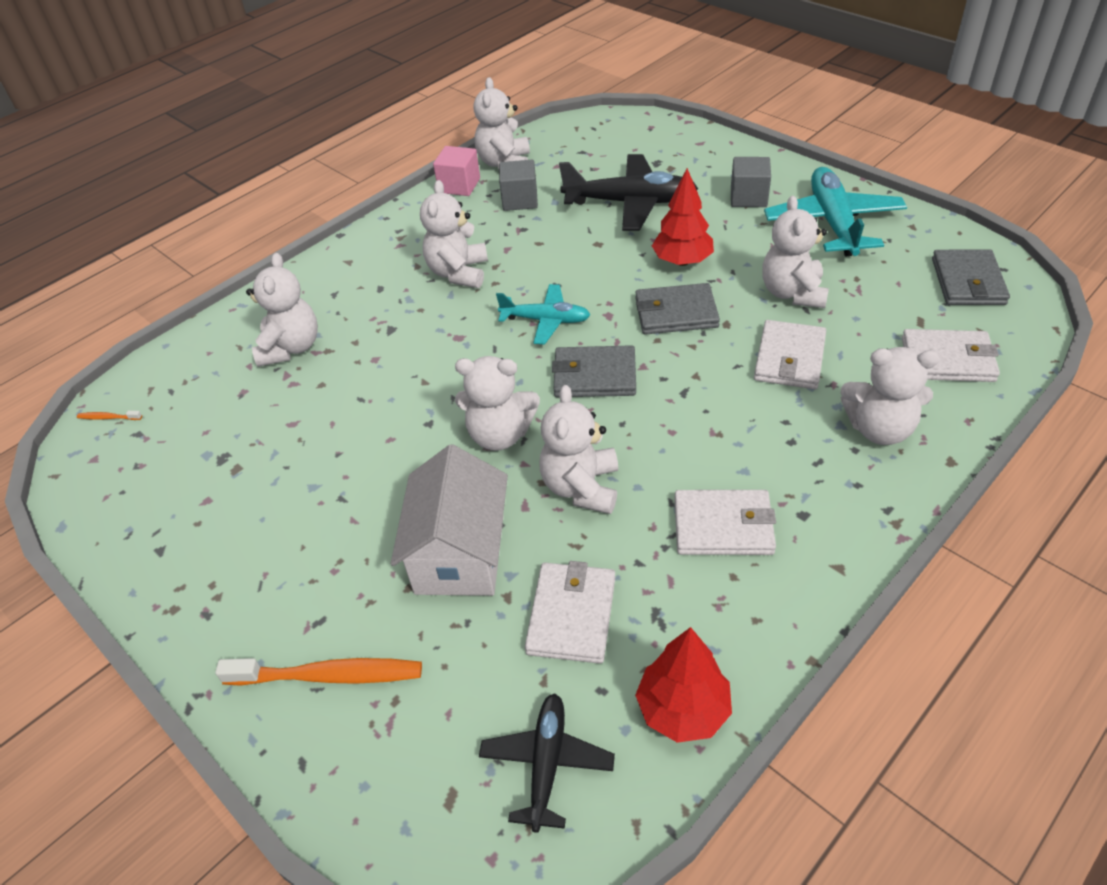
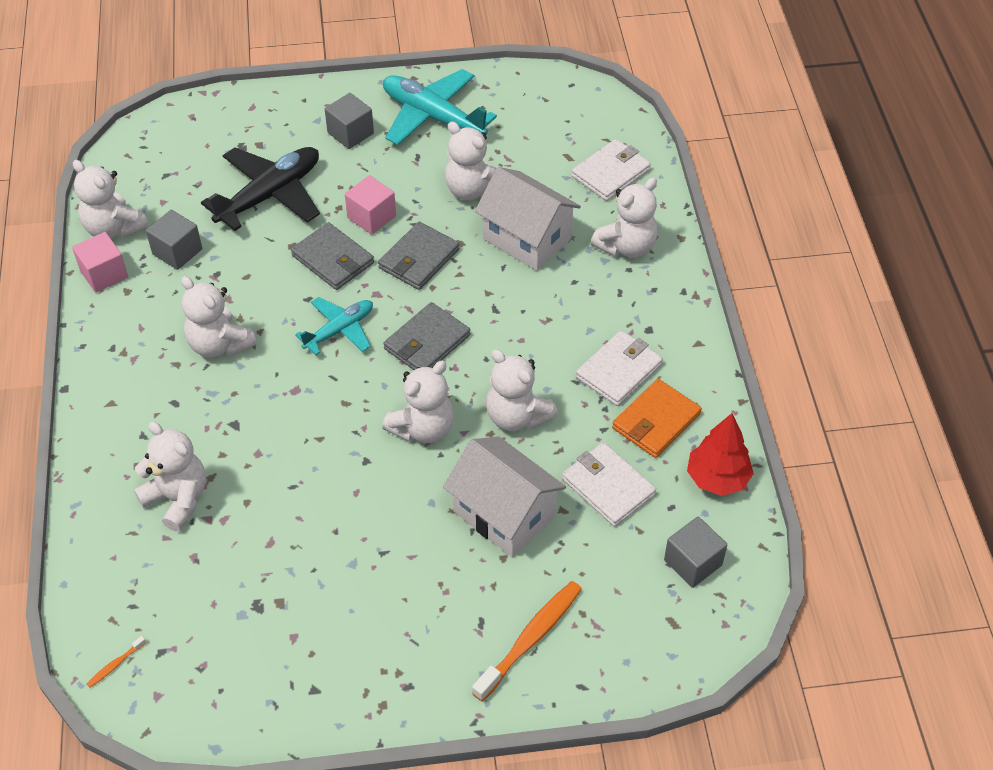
camera: 55 degrees left, 5 degrees up
black plane [479,694,615,833] -> grey cube [664,517,727,588]
red tree [652,168,714,266] -> pink cube [345,175,396,234]
white wallet [754,320,826,389] -> white house [475,167,581,271]
grey wallet [932,250,1010,305] -> grey wallet moved to [291,222,374,290]
none -> orange wallet [612,379,702,458]

